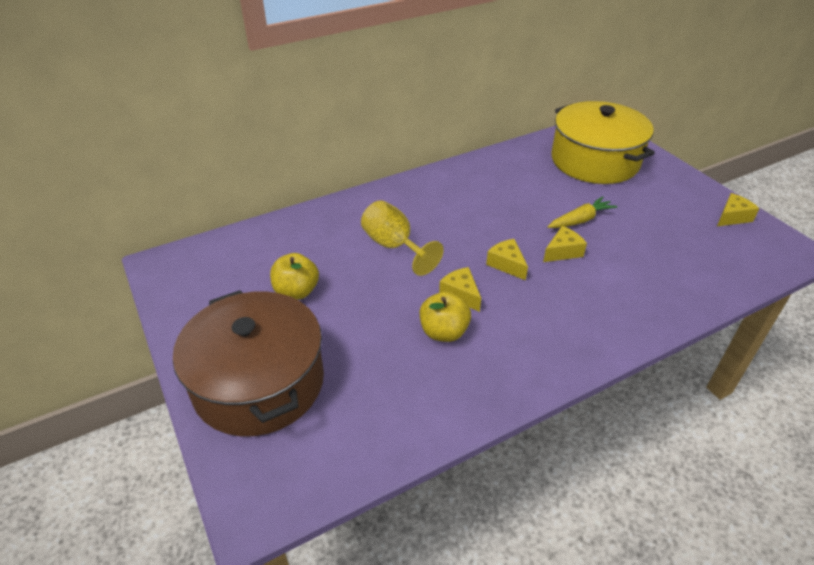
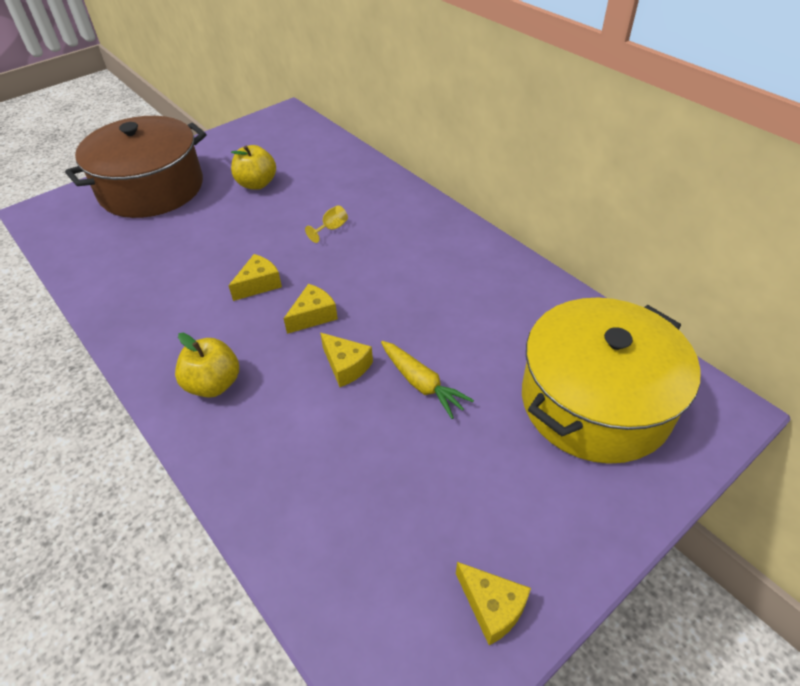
camera: 80 degrees right, 5 degrees up
yellow goblet [361,200,444,276] -> yellow goblet [305,205,348,243], size x0.46
yellow apple [420,292,471,342] -> yellow apple moved to [175,333,239,398]

